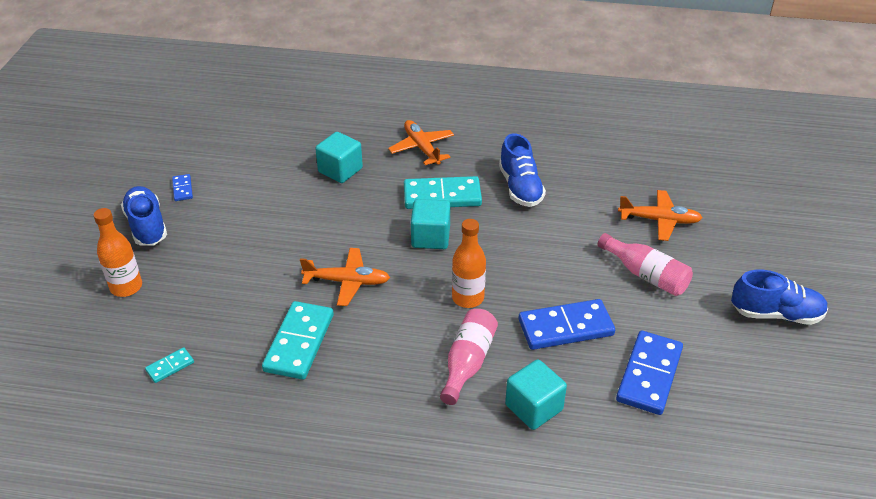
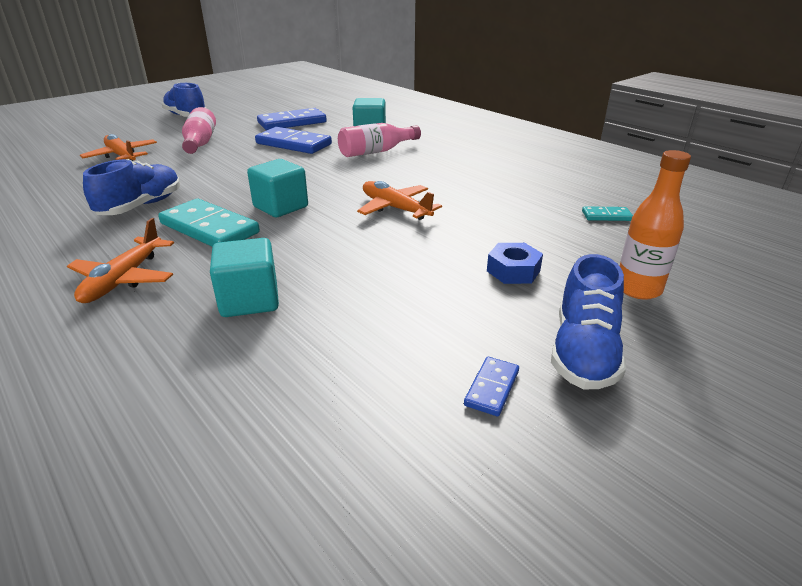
camera: 140 degrees left, 10 degrees down
turquoise domino [262,301,334,380] -> none
orange bottle [452,219,486,308] -> none
none -> blue nut [487,243,543,284]

